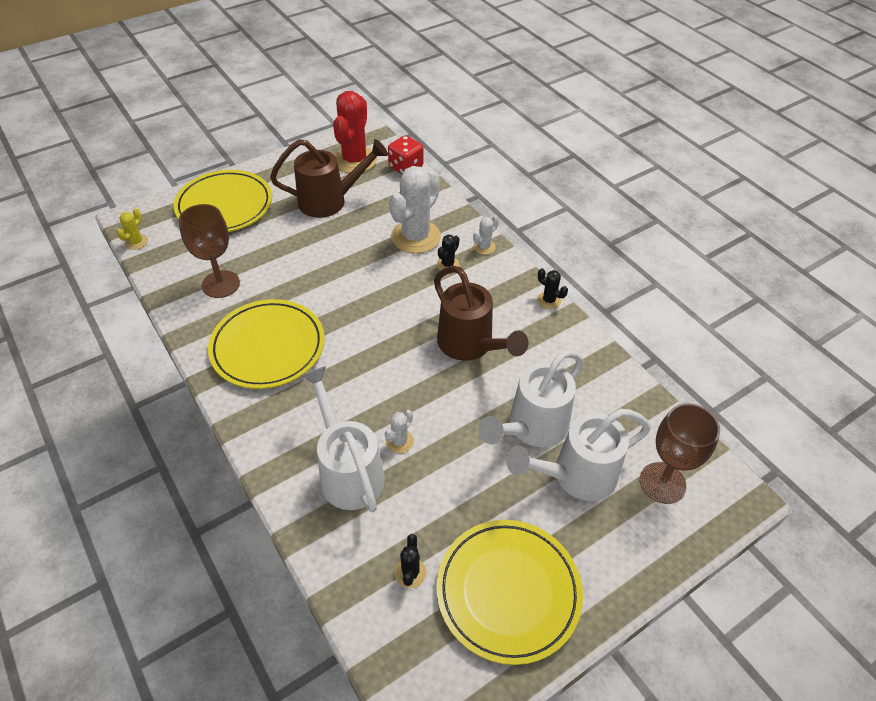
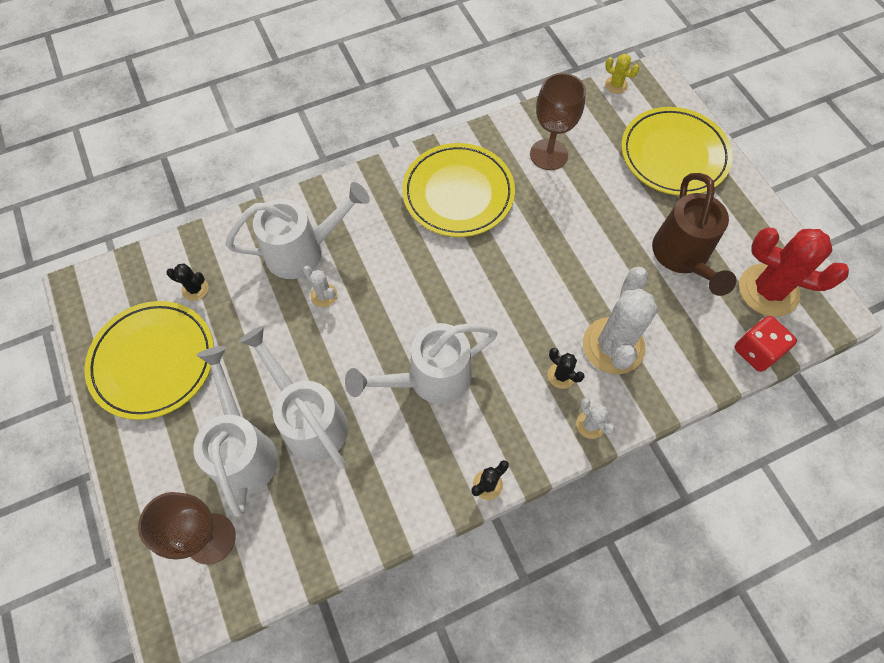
camera: 100 degrees right, 15 degrees up
white cactus [389,166,441,254] -> white cactus turned 60 degrees clockwise [583,267,658,374]
brown watering can [434,266,528,361] -> white watering can [345,323,498,404]

